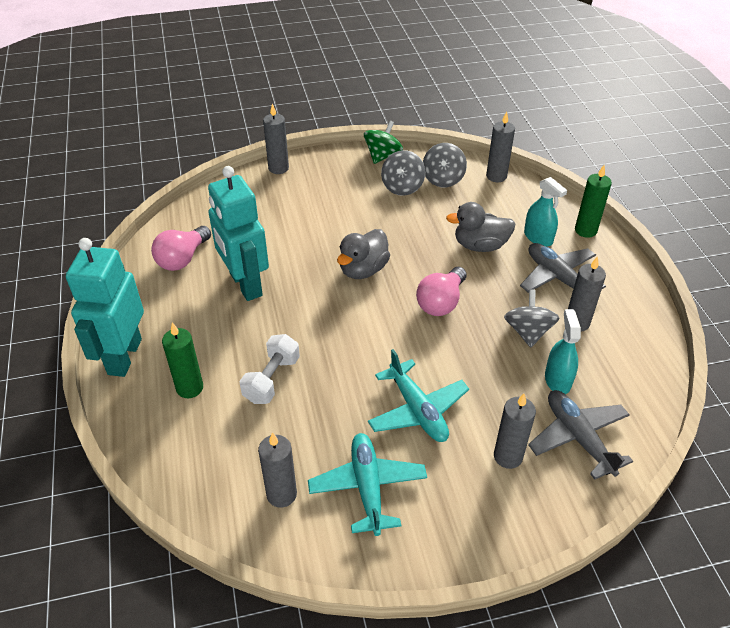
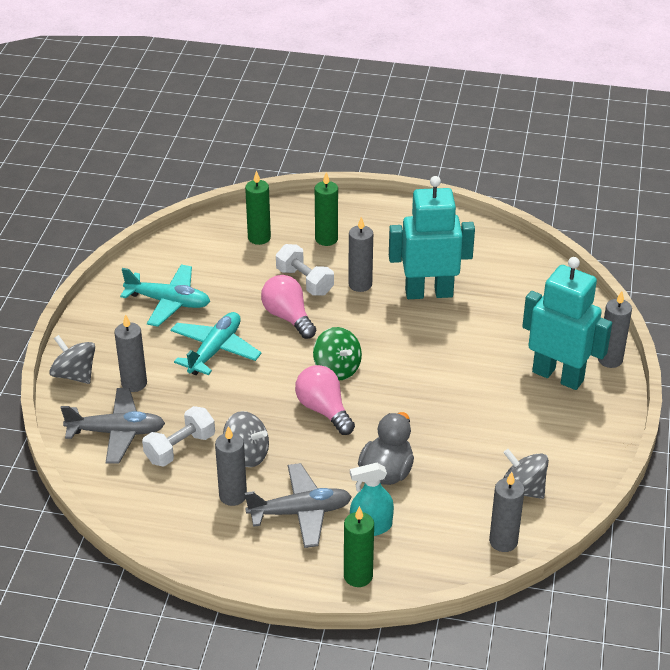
camera: 115 degrees right, 5 degrees down
turquoise robot [66,238,144,377] -> turquoise robot moved to [522,257,612,390]
pink light bulb [151,226,211,271] -> pink light bulb moved to [261,275,316,339]
grey candle [258,432,297,508] -> grey candle moved to [348,217,373,292]
grey duck [337,229,390,279] -> none
green spinning top [364,121,403,164] -> green spinning top moved to [313,327,362,380]
turquoise plane [368,349,469,442] -> turquoise plane turned 120 degrees clockwise [170,312,262,375]
grey spinning top [381,150,425,196] -> grey spinning top moved to [49,335,95,384]
turquoise spray bottle [545,309,581,394] -> white dumbbell [142,406,215,466]
none -> green candle [245,170,271,245]

